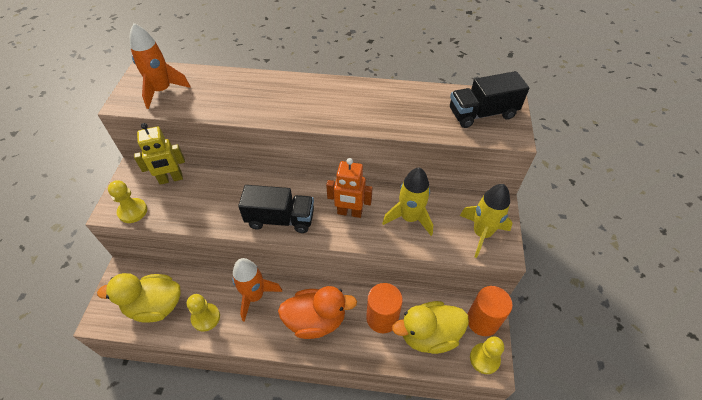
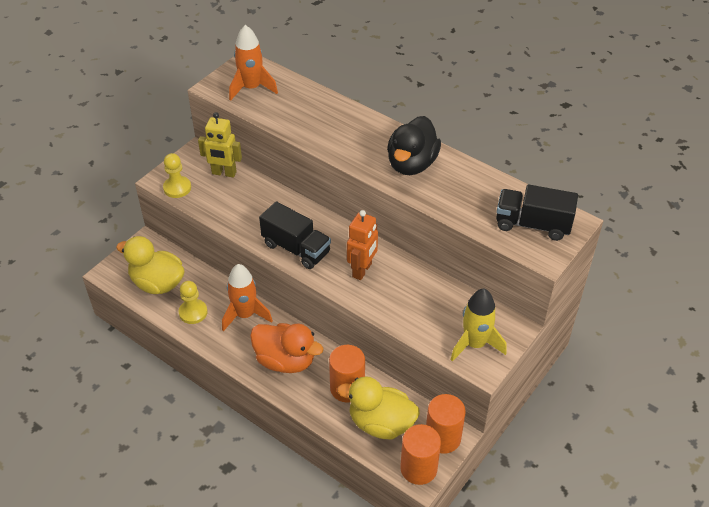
camera: 30 degrees right, 5 degrees down
orange robot [326,158,373,218] -> orange robot turned 105 degrees counterclockwise [347,210,378,280]
yellow rocket [382,167,433,236] -> none
yellow pawn [470,337,504,374] -> orange cylinder [400,424,441,485]
none -> black duck [387,116,441,175]

